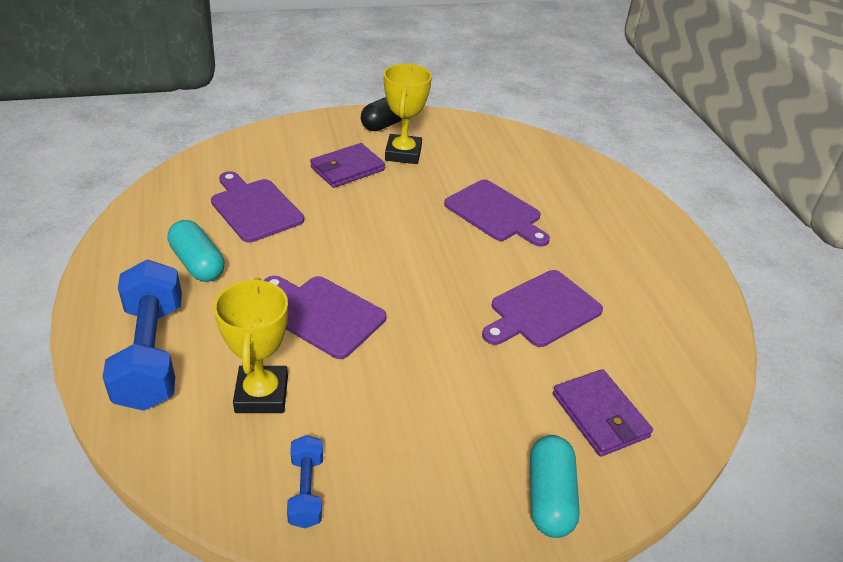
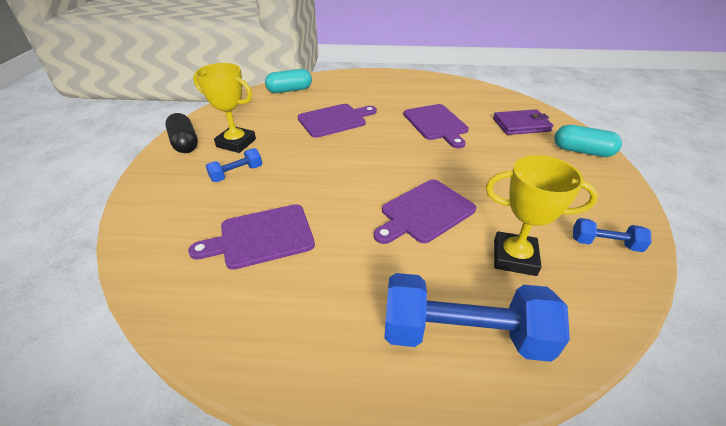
camera: 70 degrees left, 0 degrees up
turquoise capsule [167,220,224,282] -> turquoise capsule moved to [265,69,312,93]
purple wallet [310,143,385,188] -> blue dumbbell [206,148,262,182]

